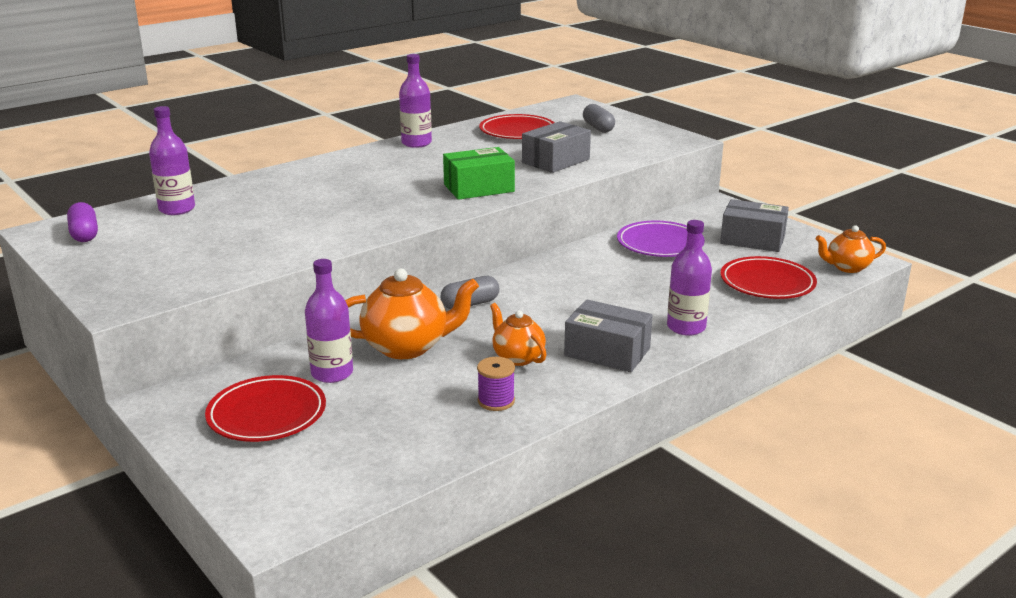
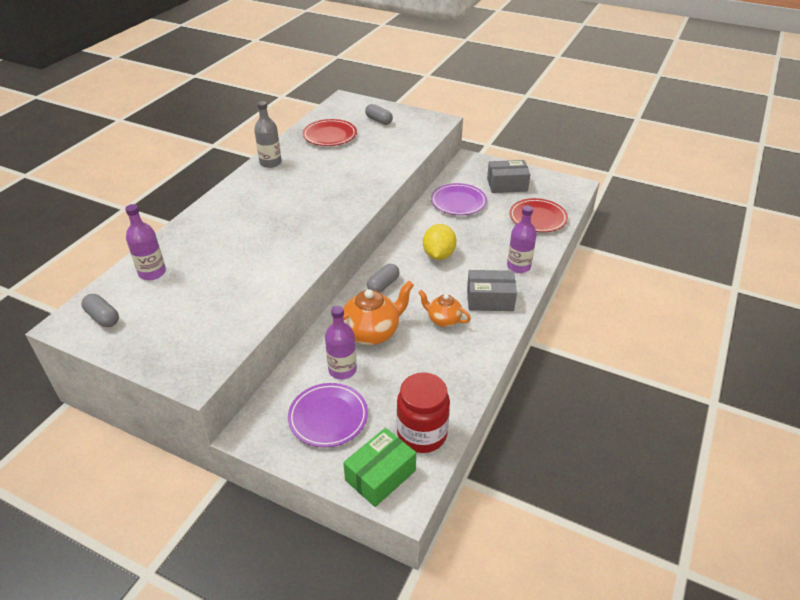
camera: 25 degrees left, 15 degrees up
purple capsule [67,202,98,242] -> grey capsule [81,294,119,327]
red plate [205,375,326,442] -> purple plate [288,383,368,447]
purple bottle [399,54,432,148] -> grey bottle [254,101,282,168]
green box [443,147,515,200] -> green box moved to [343,428,416,507]
purple spool [477,357,515,411] -> none
grey box [522,121,591,173] -> none
orange teapot [816,225,886,273] -> none
none -> red jar [397,372,450,453]
none -> yellow lemon [423,224,457,260]

